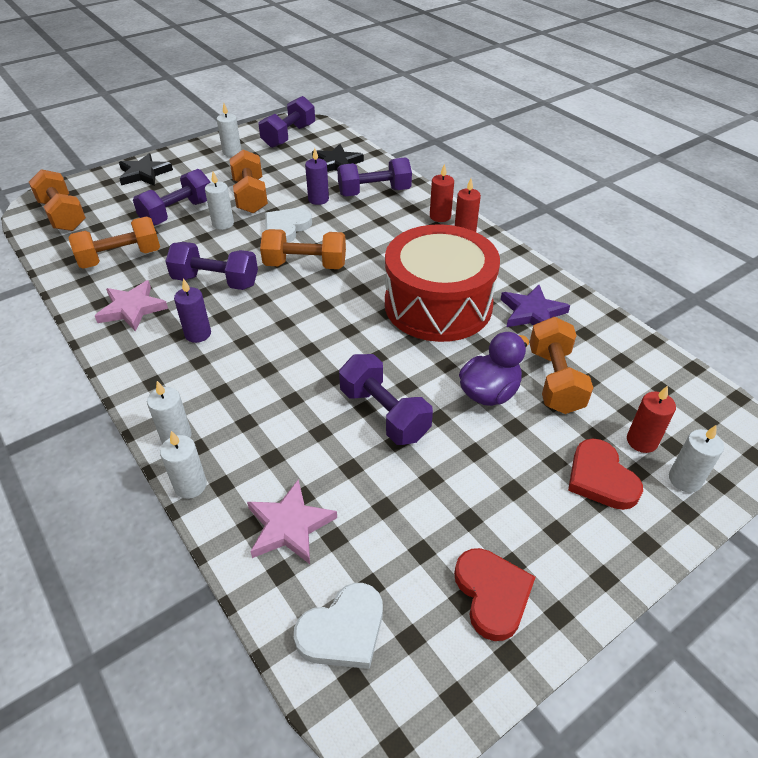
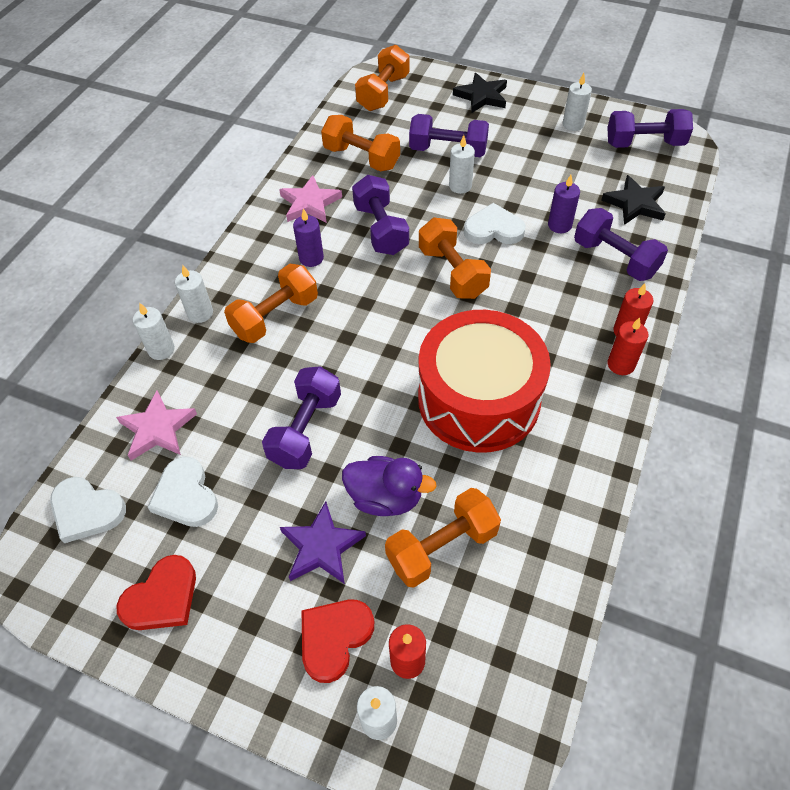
camera: 60 degrees right, 10 degrees up
orange dumbbell [229,150,268,214] -> orange dumbbell moved to [224,264,318,343]
purple star [501,285,570,327] -> purple star moved to [280,501,366,584]
none -> white heart [147,456,218,527]

